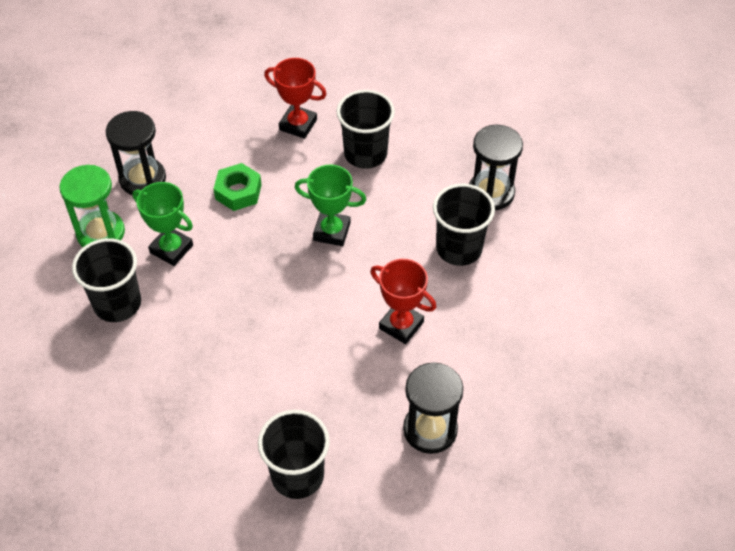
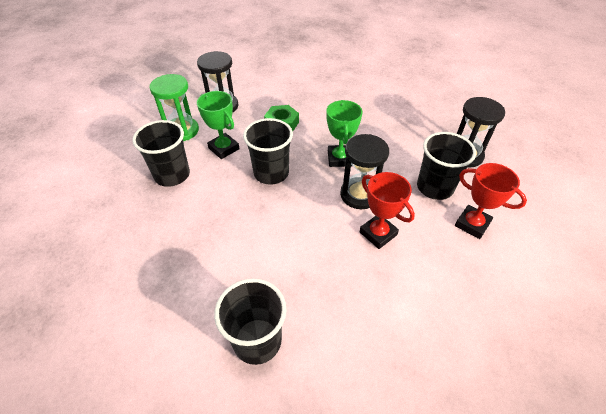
camera: 15 degrees right, 5 degrees down
red trophy [264,58,327,139] -> red trophy moved to [455,163,527,239]
green trophy [294,164,366,246] -> green trophy turned 60 degrees clockwise [326,100,362,167]
black cup [336,90,395,169] -> black cup moved to [243,118,293,185]
black hourglass [403,362,463,454] -> black hourglass moved to [340,134,389,209]

